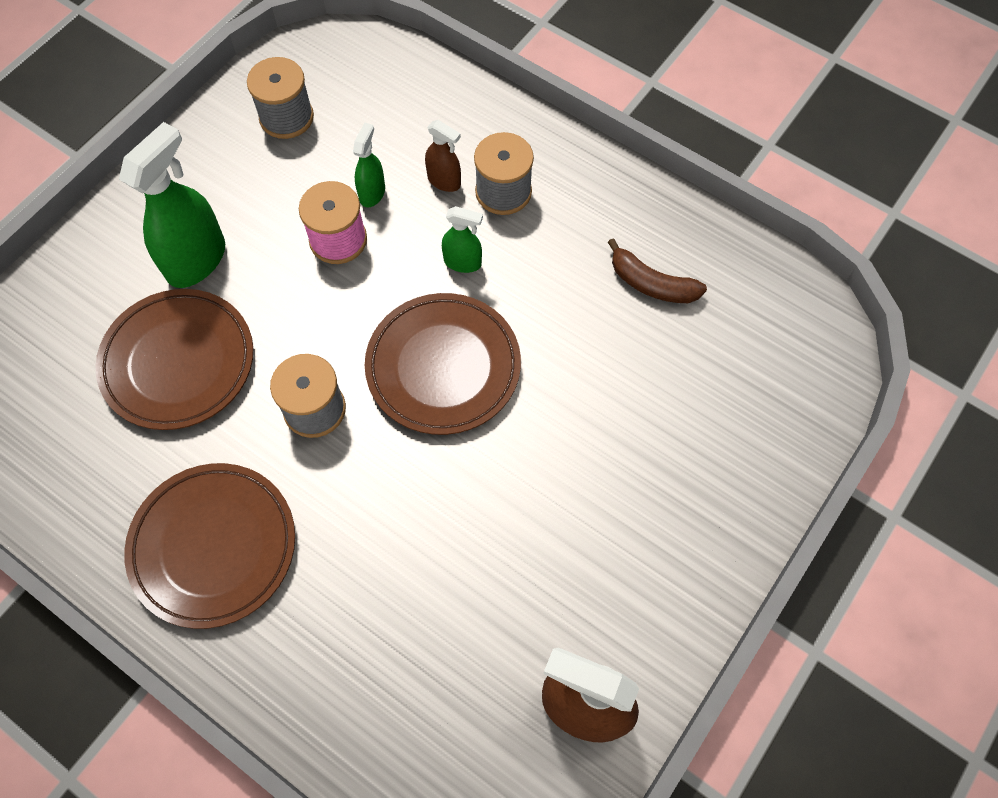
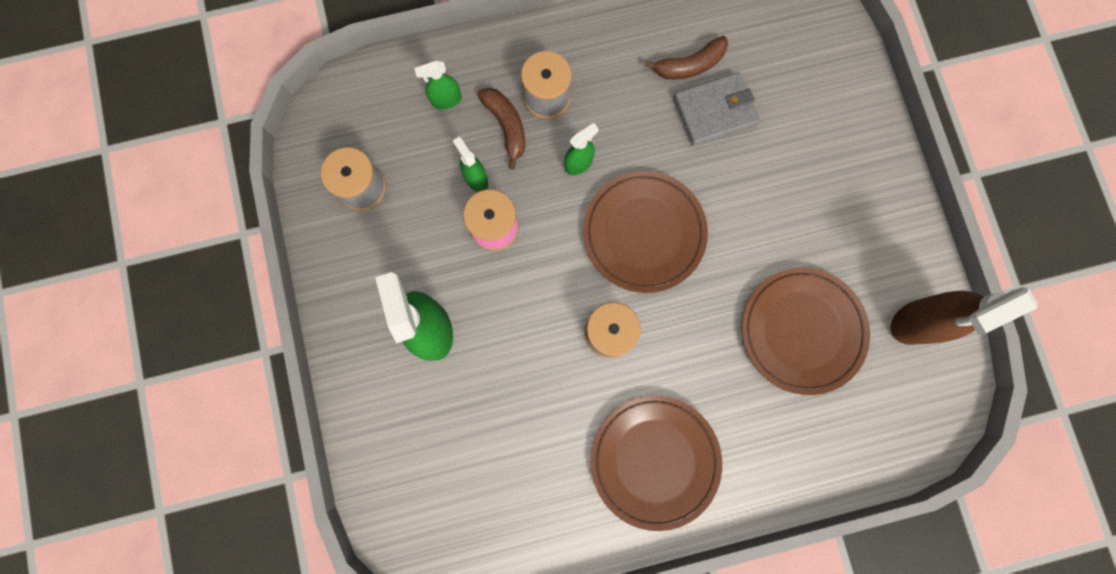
camera: 50 degrees left, 15 degrees up
brown plate [95,289,253,430] -> brown plate moved to [742,268,870,395]
brown spray bottle [425,120,461,192] -> brown banana [478,88,526,169]
none -> green spray bottle [414,60,462,110]
none -> grey wallet [673,72,759,146]

